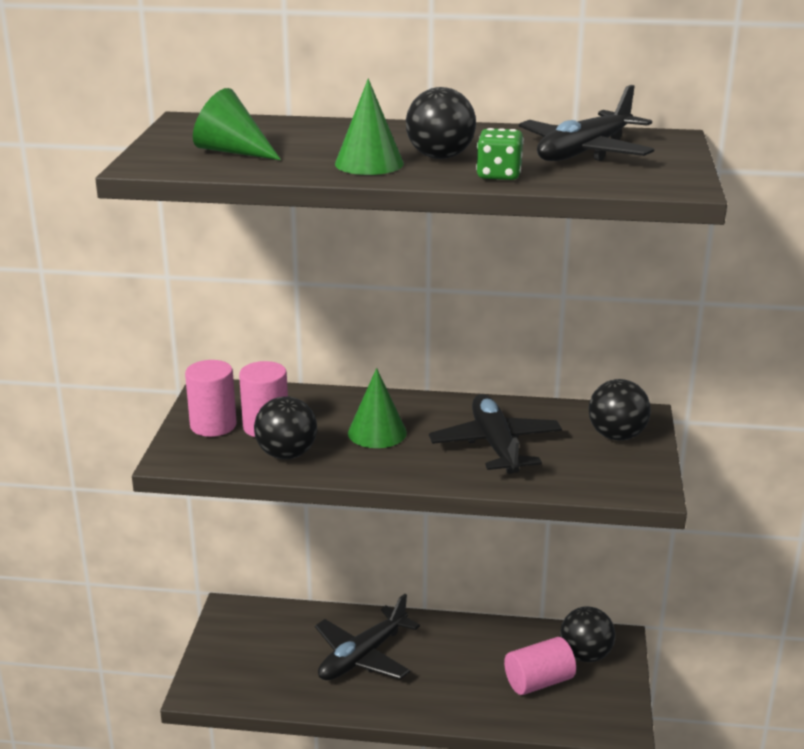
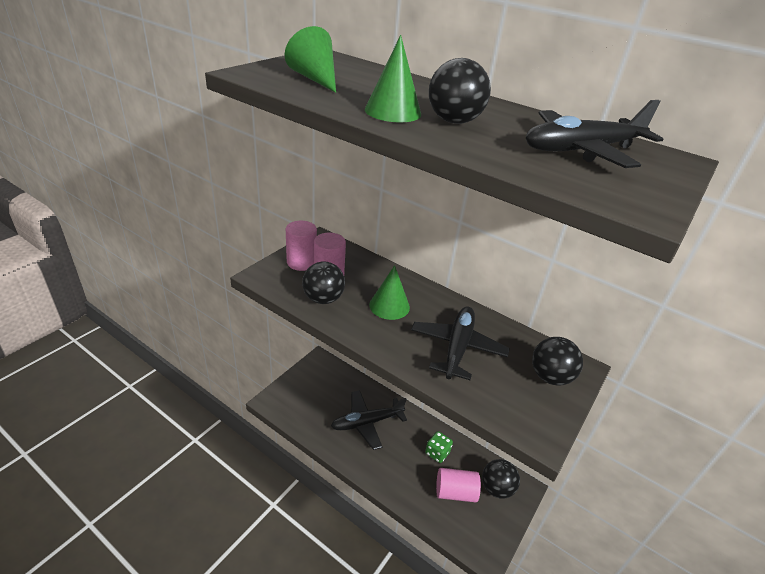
camera: 25 degrees right, 10 degrees up
green dice [476,128,524,180] -> green dice moved to [425,431,453,463]

